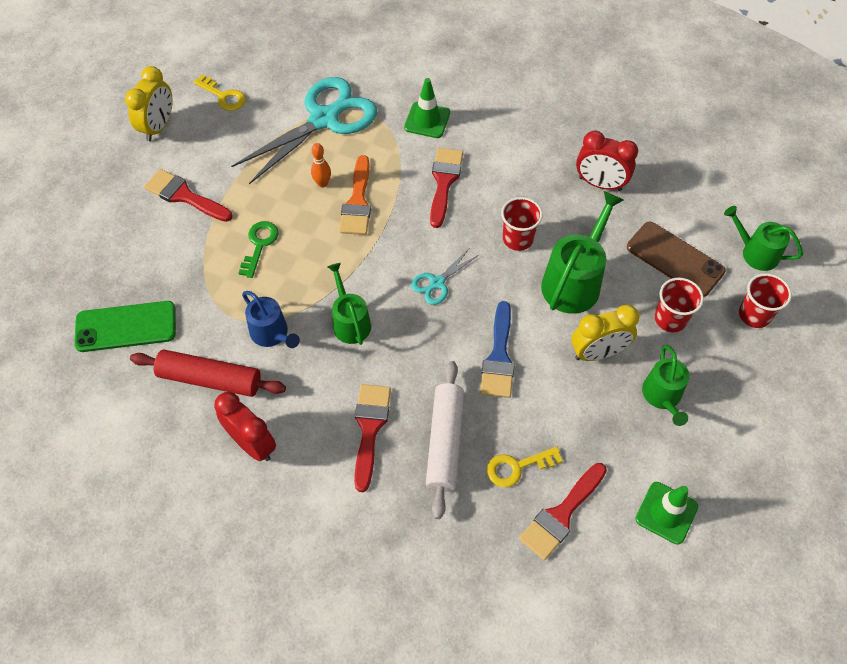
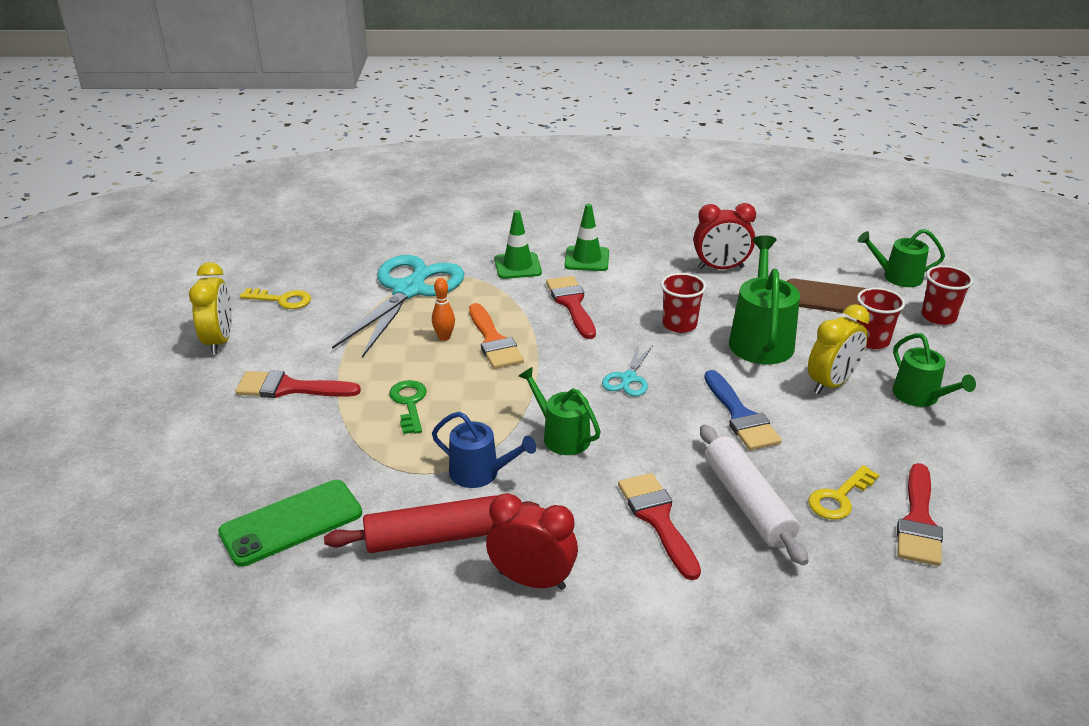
camera: 25 degrees left, 25 degrees down
green traffic cone [635,482,698,544] -> green traffic cone moved to [565,204,609,271]

